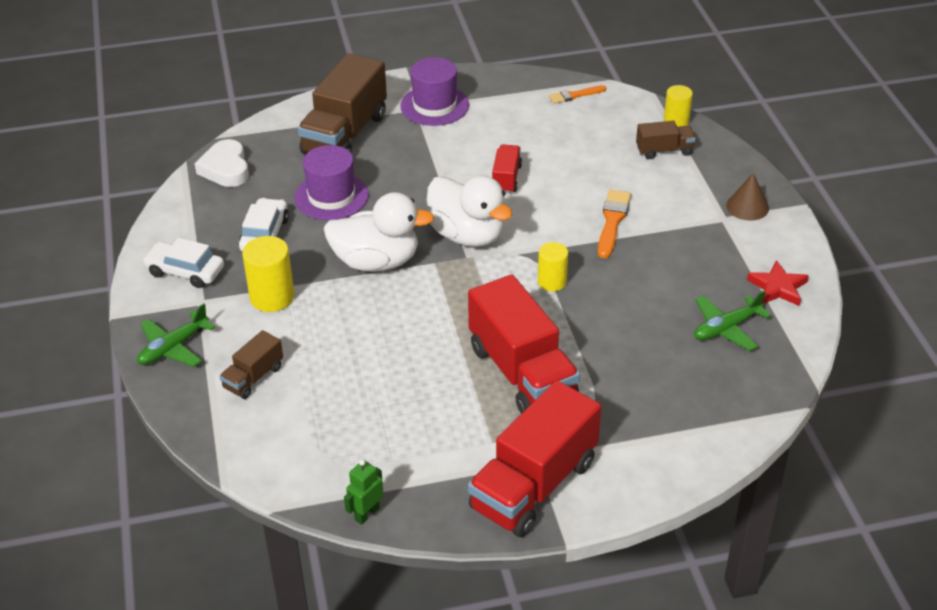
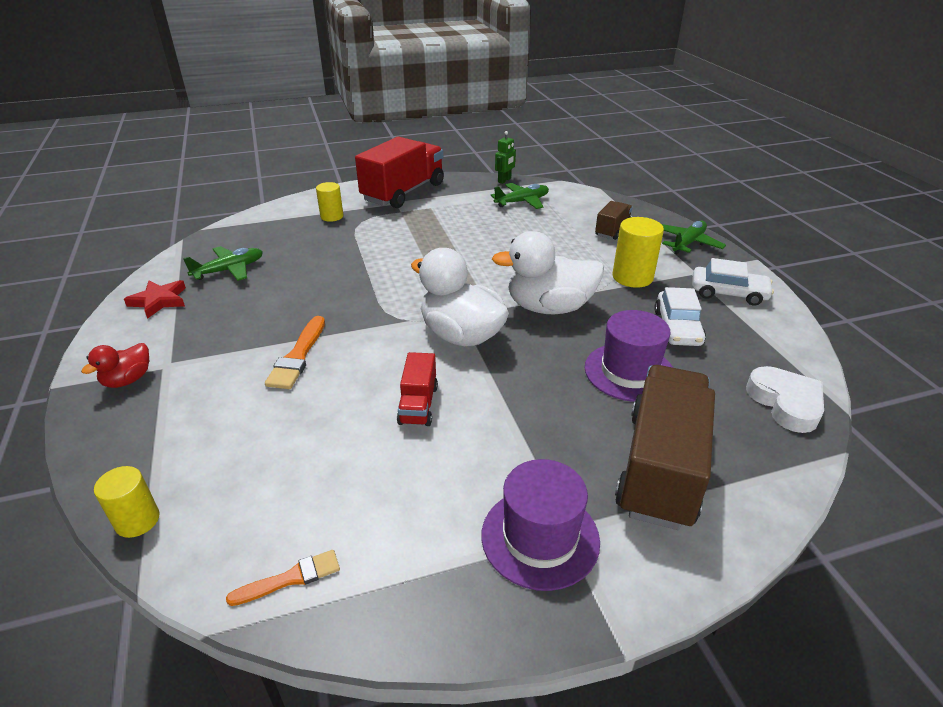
camera: 175 degrees right, 5 degrees down
red truck [468,274,580,414] -> none
yellow cylinder [538,242,568,291] -> yellow cylinder moved to [316,182,343,222]
brown truck [636,121,696,159] -> none
brown cone [726,173,769,221] -> red duck [81,343,149,388]
none -> green plane [491,183,549,209]

